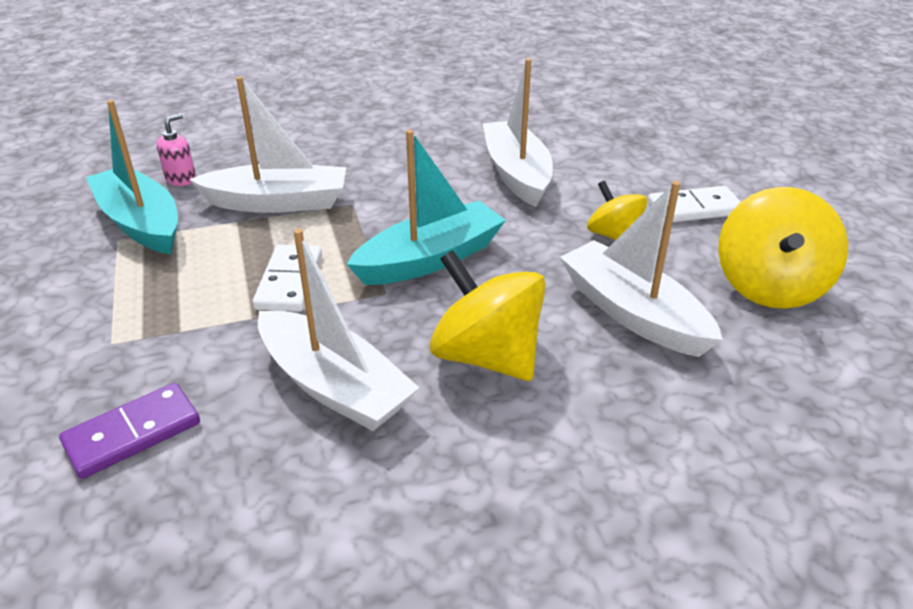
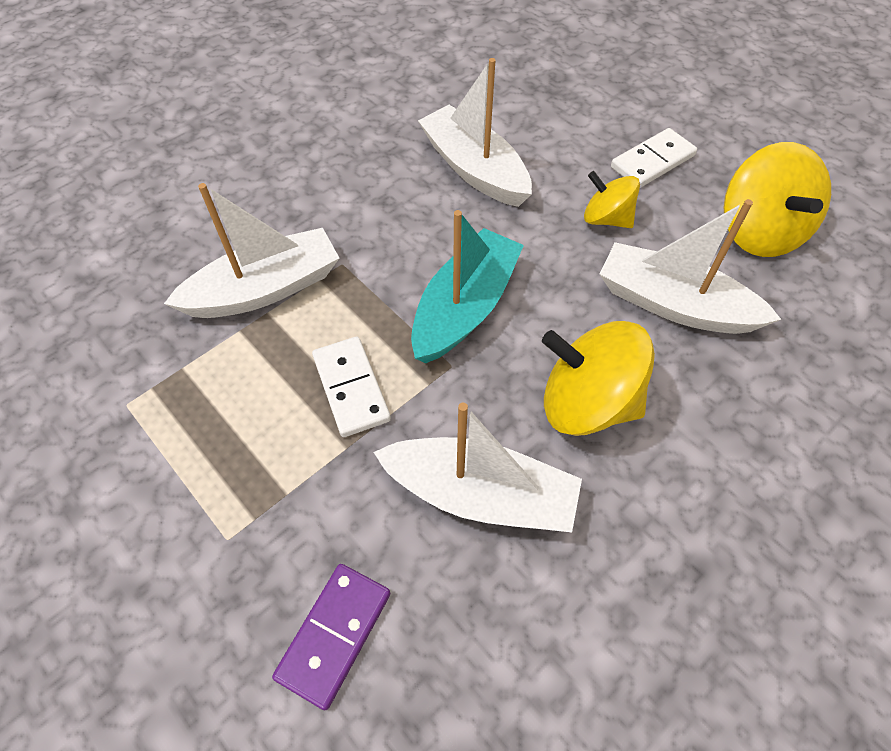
camera: 25 degrees left, 20 degrees up
turquoise boat [86,100,178,254] -> none
pink soap dispenser [156,114,196,186] -> none

